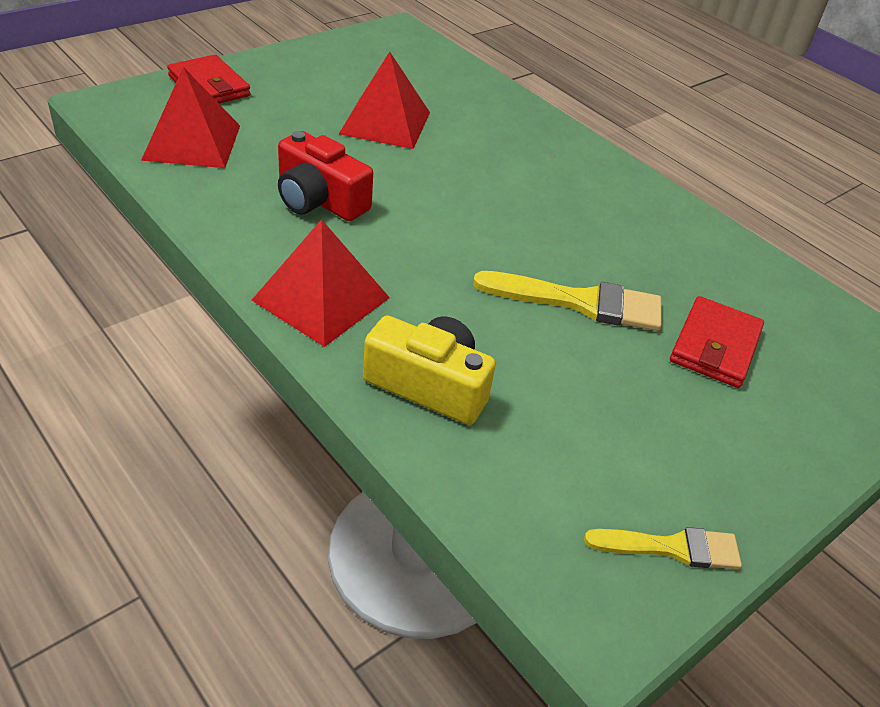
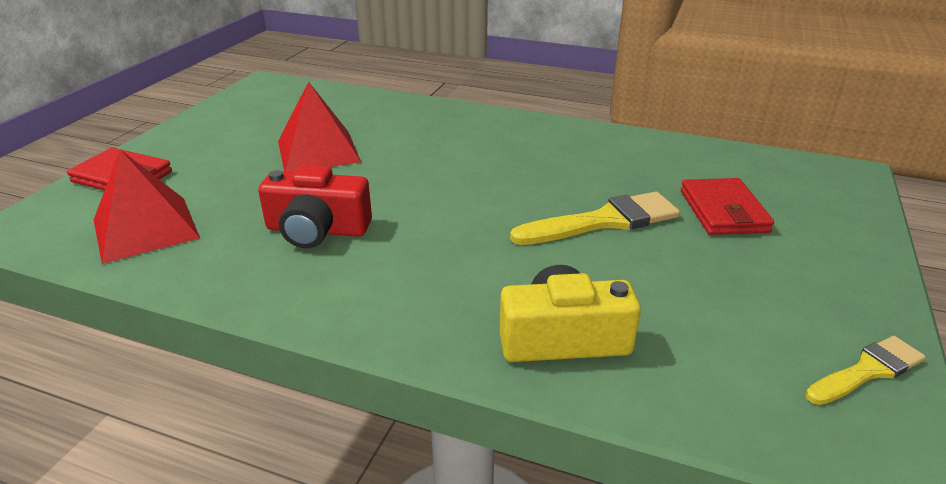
camera: 25 degrees left, 10 degrees down
red pyramid [252,219,390,347] -> none

